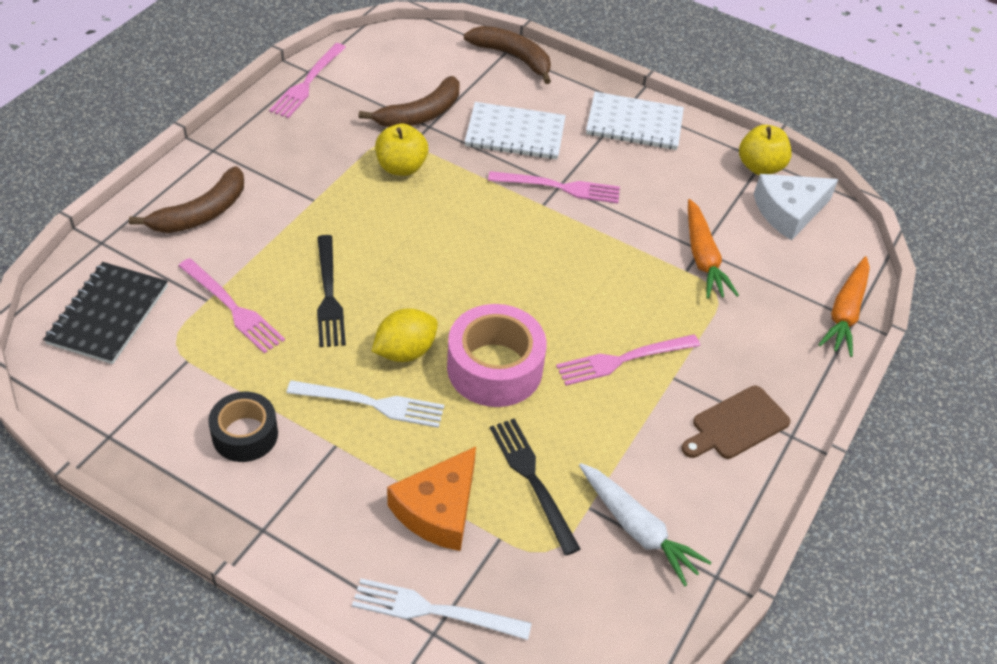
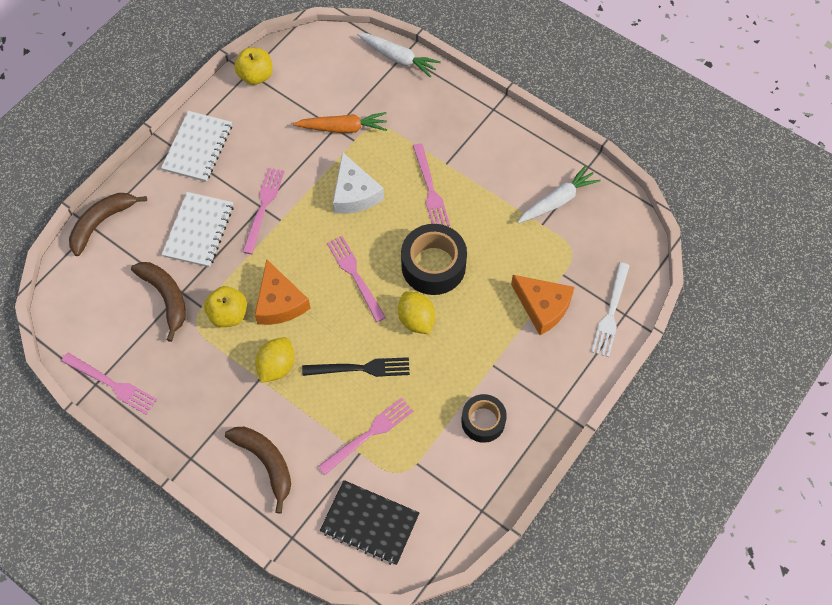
camera: 80 degrees left, 15 degrees up
white fork [287,380,444,428] -> none
pink tape [447,304,547,407] -> black tape [401,224,467,295]
black fork [490,418,581,555] -> none
brown cutting board [681,386,791,459] -> none
white cheese [754,174,839,241] -> white cheese moved to [333,152,384,214]
orange carrot [818,256,870,357] -> white carrot [357,33,441,78]
none -> orange cheese [255,259,310,325]
none -> yellow lemon [255,337,294,383]
none -> pink fork [327,236,386,322]

